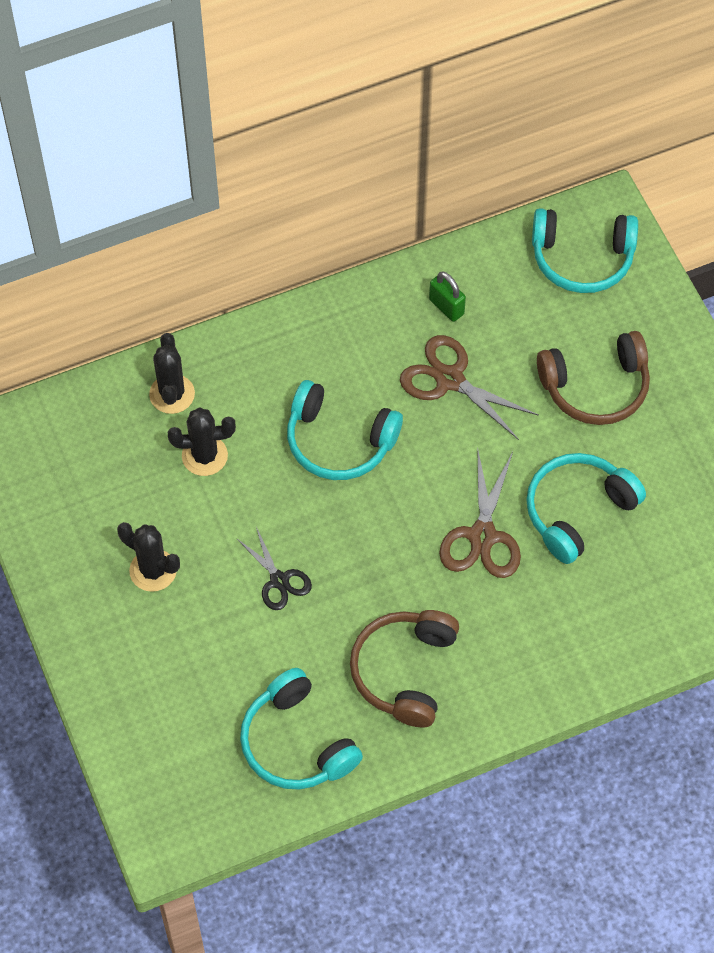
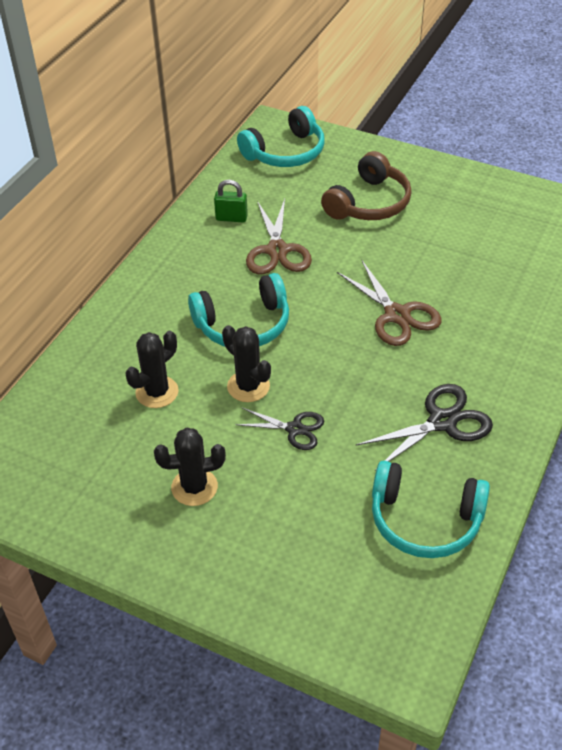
camera: 40 degrees left, 15 degrees down
black cactus [149,333,195,414] -> black cactus moved to [222,325,271,402]
brown headphones [350,610,459,727] -> black scissors [355,384,493,471]
brown scissors [400,335,539,440] -> brown scissors turned 90 degrees counterclockwise [246,199,312,274]
turquoise headphones [526,453,646,564] -> none

